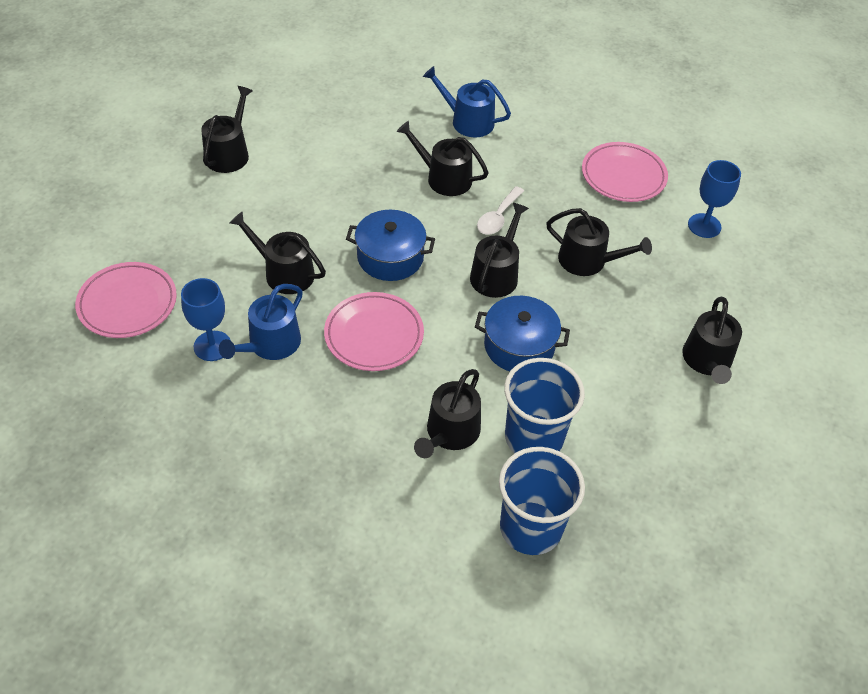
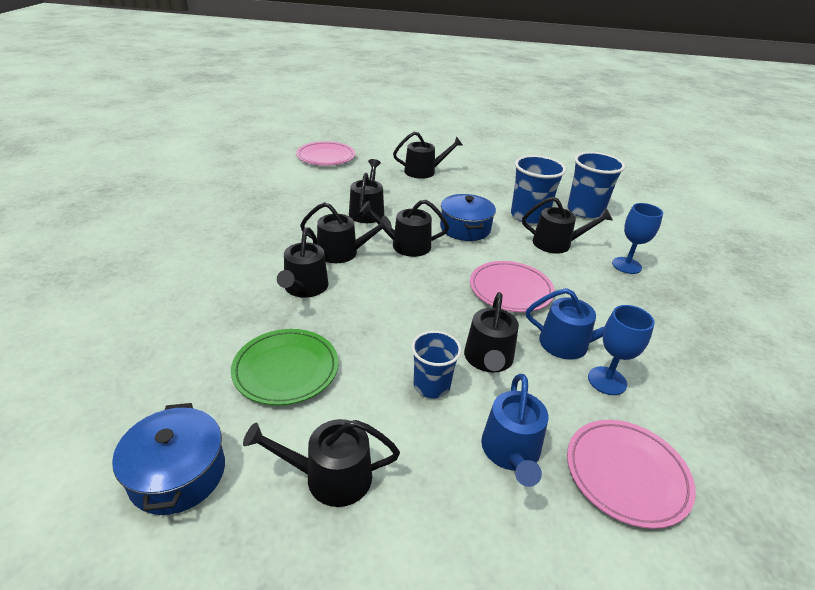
camera: 110 degrees left, 15 degrees down
blue pot [346,210,435,281] -> blue pot moved to [112,403,225,515]
blue watering can [423,66,511,137] -> blue watering can moved to [481,374,548,487]
white spoon [477,186,524,235] -> black watering can [300,202,392,263]
pink plate [582,142,668,202] -> pink plate moved to [296,141,355,166]
blue goblet [688,160,741,238] -> blue goblet moved to [612,203,663,274]
none -> green plate [231,329,339,406]
none -> blue cup [411,331,462,399]

